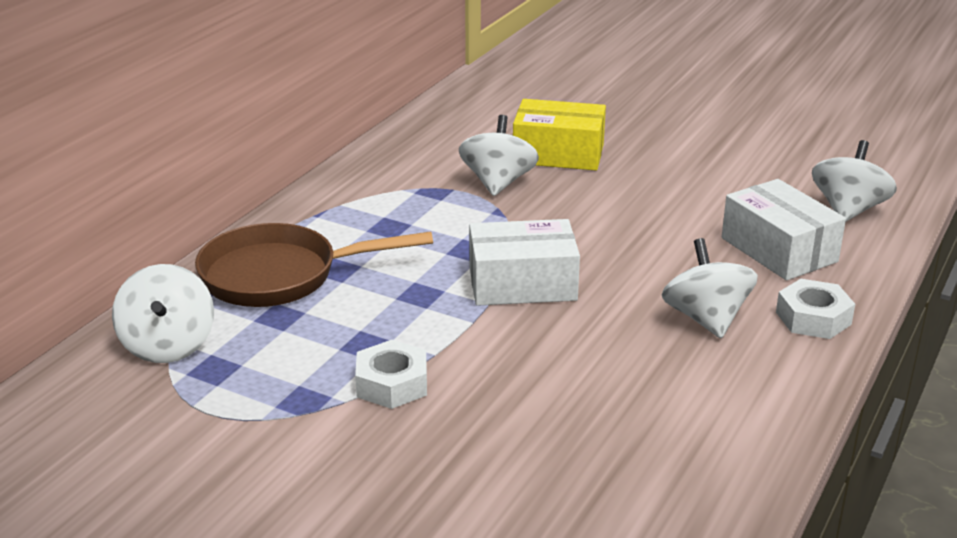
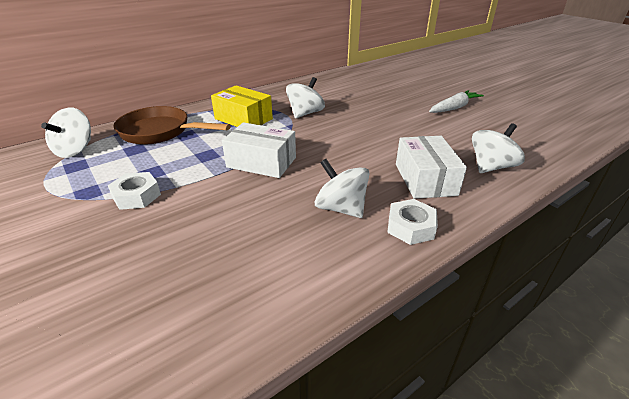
camera: 25 degrees right, 5 degrees up
yellow box [513,99,606,170] -> yellow box moved to [211,85,273,127]
white spinning top [662,238,758,338] -> white spinning top turned 60 degrees counterclockwise [315,159,370,218]
none -> white carrot [429,90,484,113]

